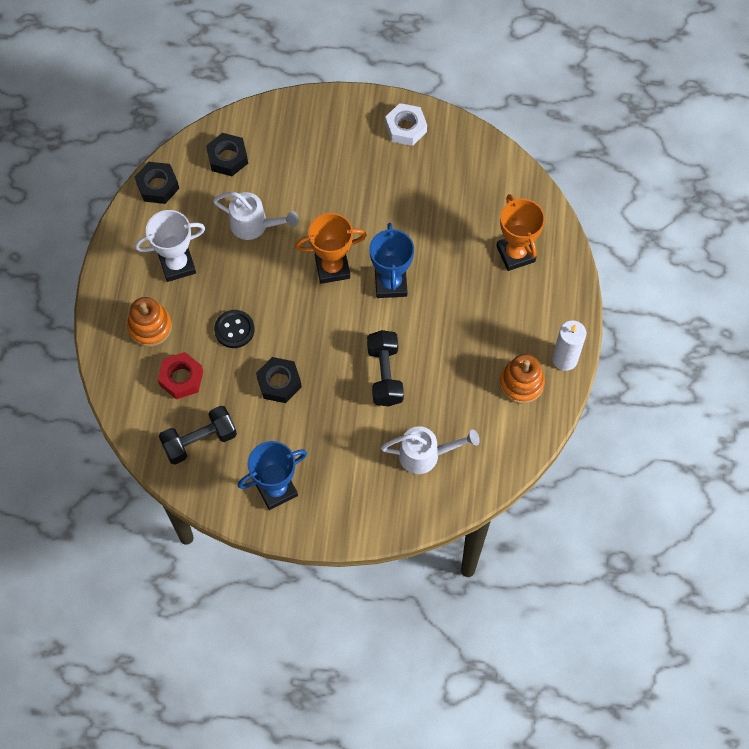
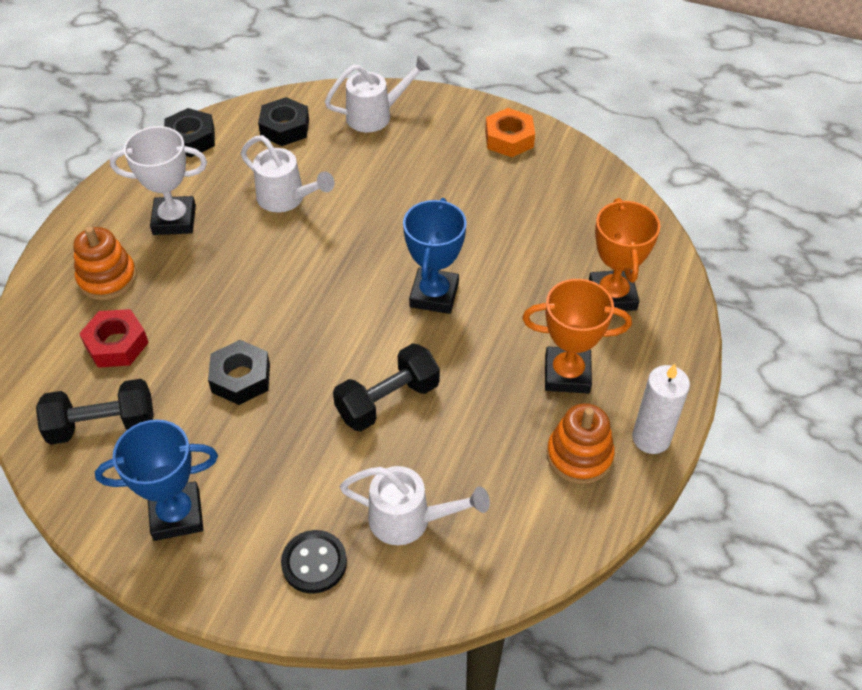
camera: 15 degrees right, 15 degrees down
black button [214,310,255,348] -> black button moved to [281,530,347,593]
orange trophy [295,213,367,284] -> orange trophy moved to [522,279,632,394]
black dumbbell [367,330,404,406] -> black dumbbell turned 45 degrees clockwise [333,343,440,431]
white nut [385,103,427,146] -> orange nut [485,108,535,157]
none -> white watering can [325,55,431,132]

